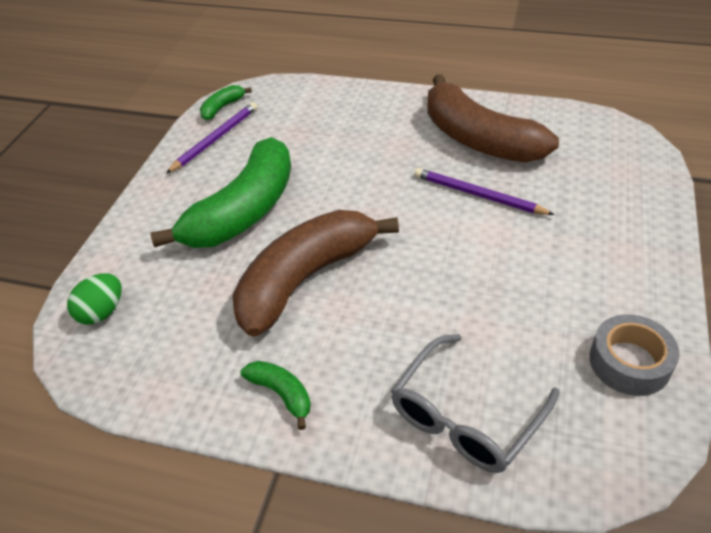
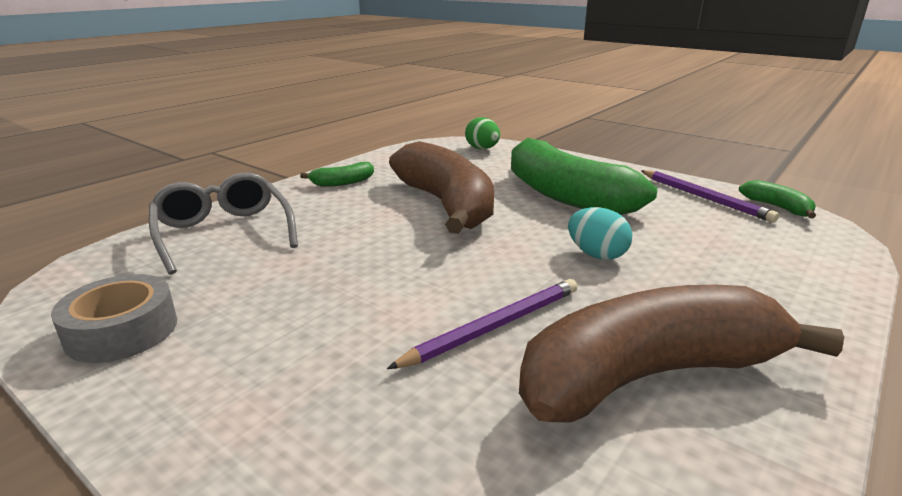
camera: 110 degrees right, 20 degrees down
none -> turquoise egg [568,207,632,260]

